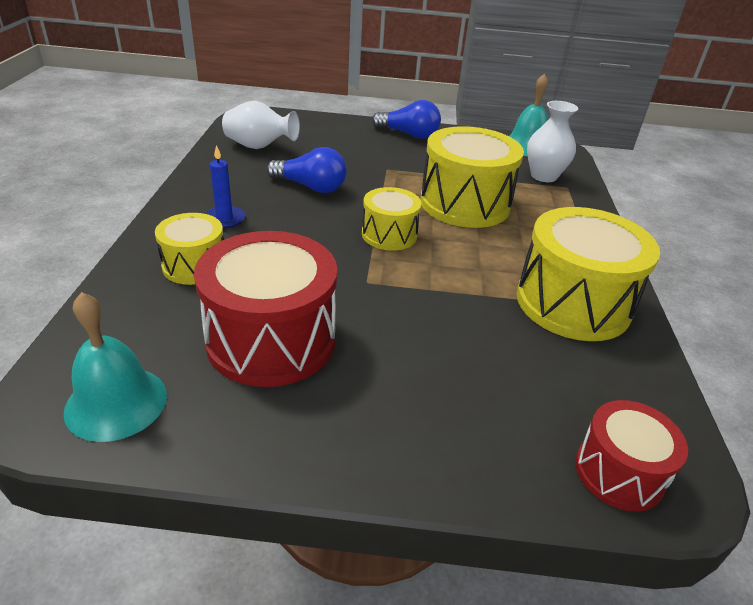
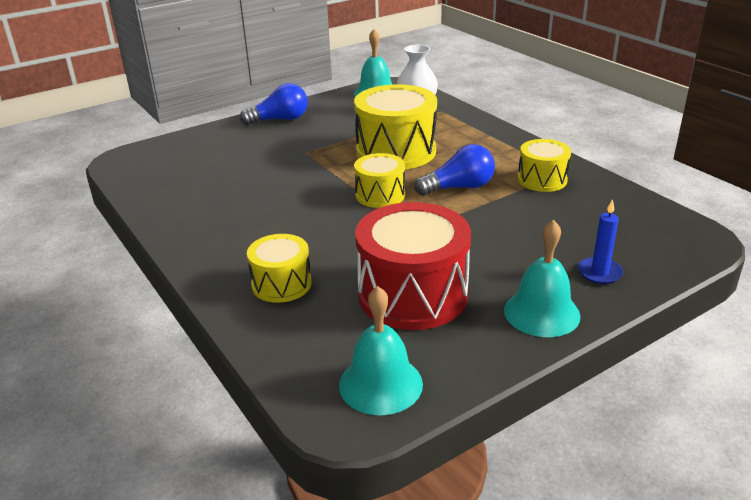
camera: 35 degrees left, 5 degrees down
blue candle [204,145,245,229] -> blue candle moved to [578,199,623,284]
white vase [222,101,300,149] -> none
blue light bulb [267,147,347,193] -> blue light bulb moved to [414,144,495,196]
yellow drum [517,207,660,341] -> yellow drum [518,139,571,192], size x0.56
red drum [575,400,688,512] -> none
none -> turquoise bell [504,219,581,337]

